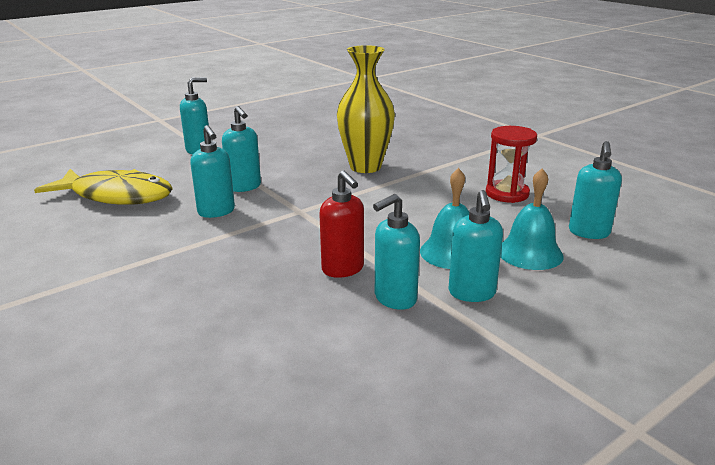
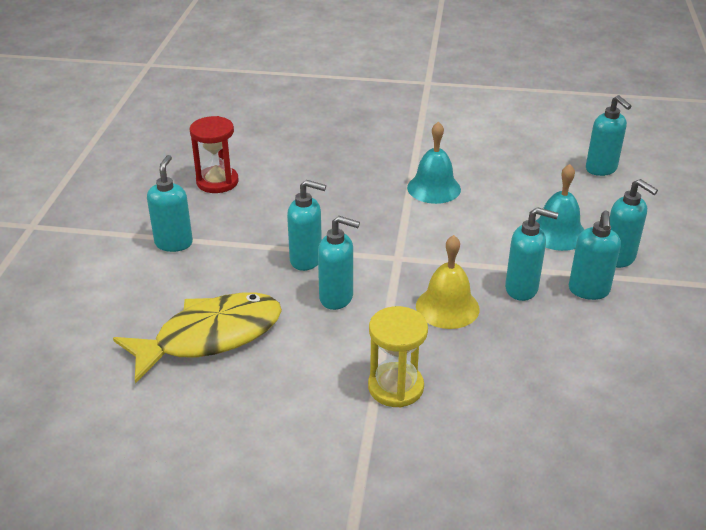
camera: 45 degrees left, 10 degrees up
red soap dispenser [319,171,364,278] -> turquoise soap dispenser [505,207,559,301]
yellow vase [337,45,395,173] -> none
red hourglass [486,126,537,203] -> red hourglass moved to [189,116,239,193]
turquoise bell [501,168,564,270] -> turquoise bell moved to [407,121,461,204]
none -> yellow hourglass [368,306,428,407]
none -> yellow bell [416,235,479,329]

